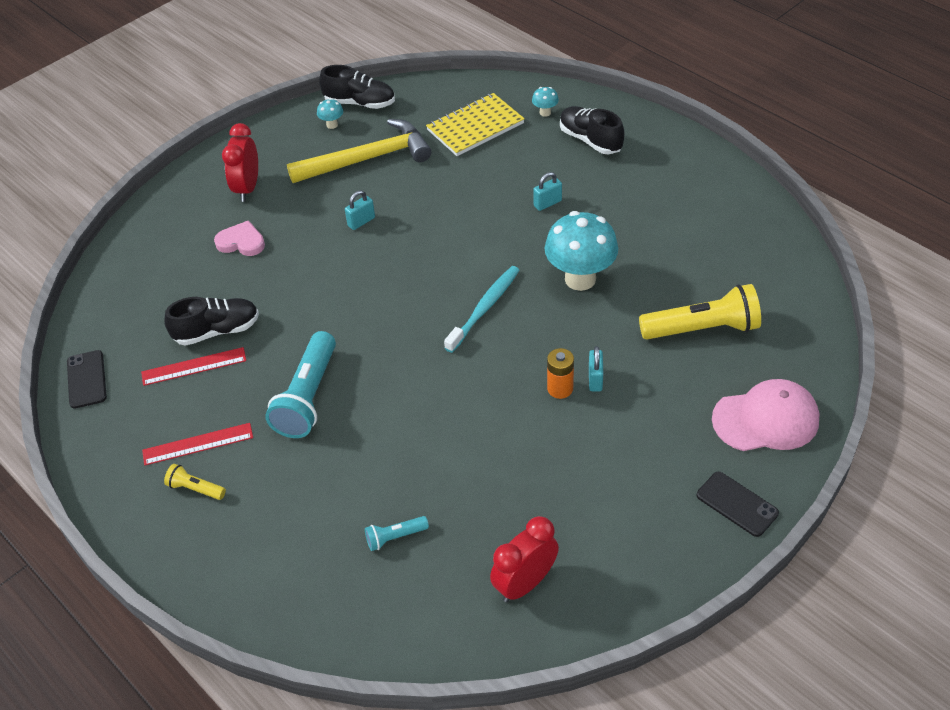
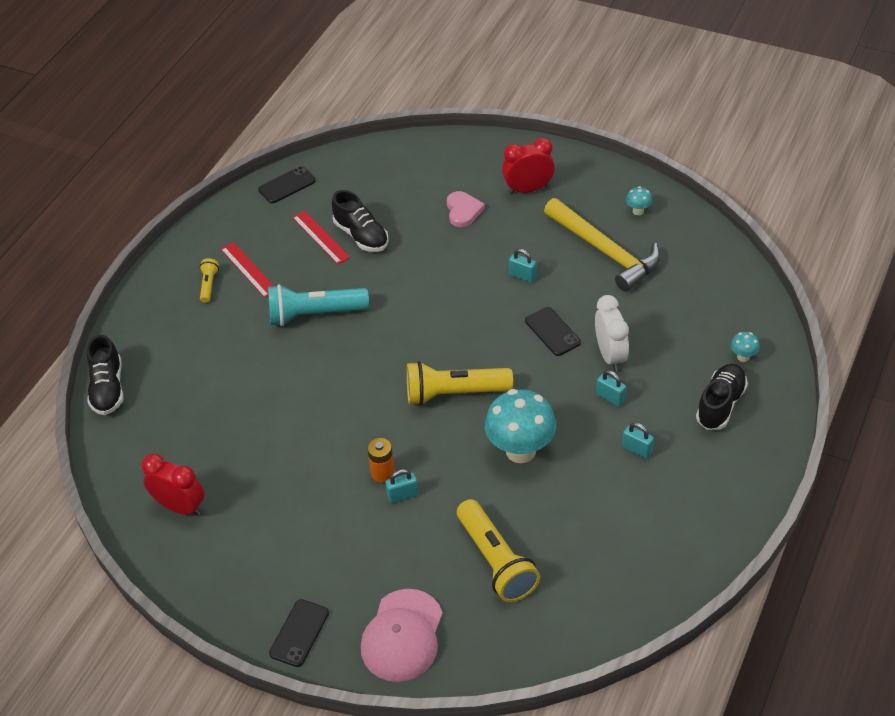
camera: 70 degrees right, 0 degrees up
black shoe [319,65,395,109] -> black shoe moved to [87,335,124,415]
turquoise flashlight [365,516,429,551] -> none
yellow notebook [426,93,525,156] -> none
turquoise toothbrush [444,266,520,353] -> yellow flashlight [407,361,513,405]
pink cap [712,379,820,451] -> pink cap turned 45 degrees clockwise [361,589,443,682]
none -> black phone [525,307,581,356]
none -> white clock [595,295,629,371]
none -> turquoise padlock [622,423,654,459]

